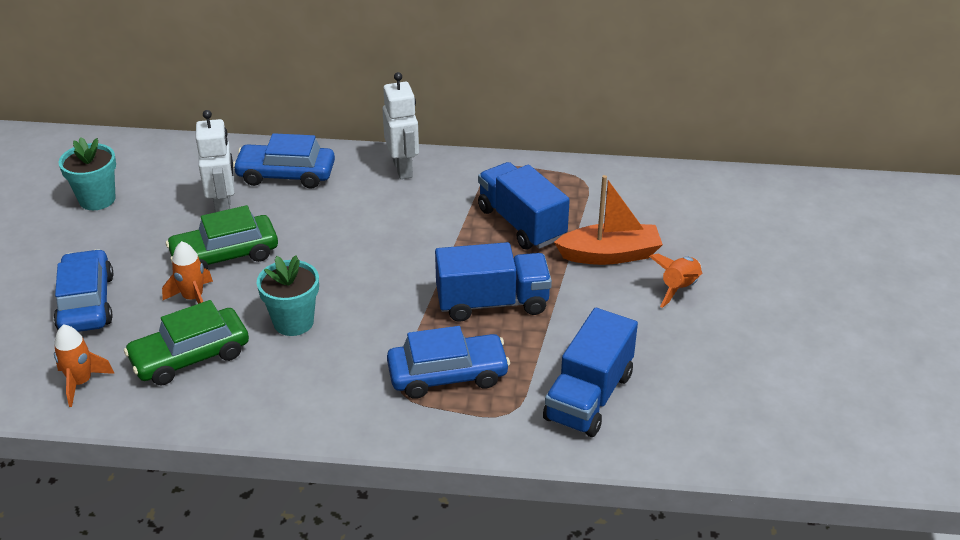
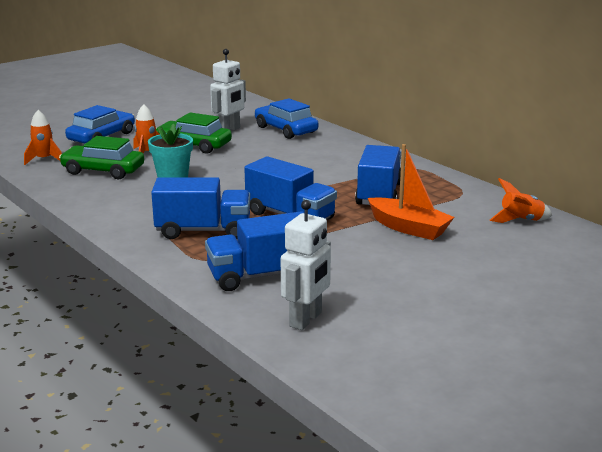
camera: 45 degrees right, 15 degrees down
turquoise flower pot [59,137,116,210] -> none
white robot [383,72,419,179] -> white robot moved to [281,200,331,330]
blue car [387,326,510,399] -> blue truck [151,177,250,239]
orange rocket [649,254,703,308] -> orange rocket moved to [490,178,552,223]

